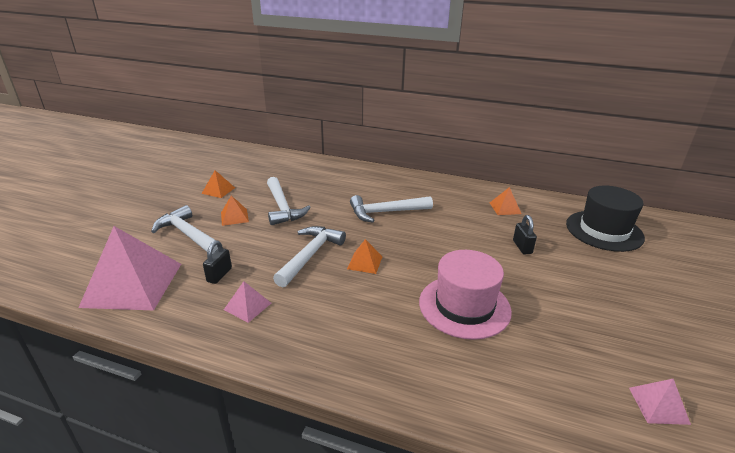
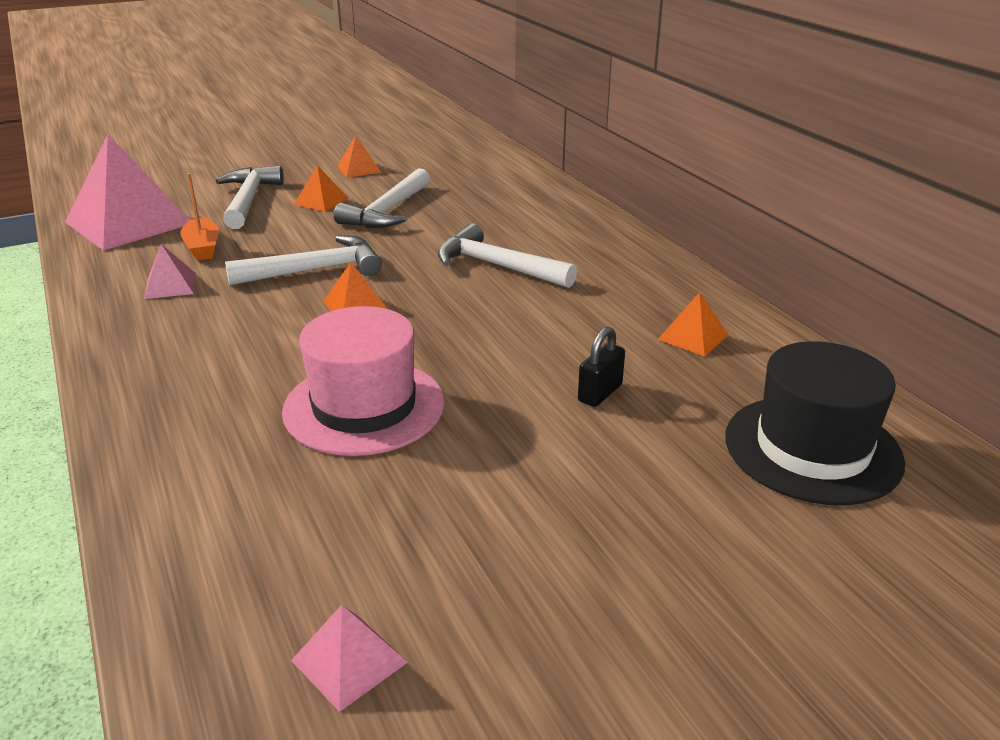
camera: 45 degrees right, 0 degrees up
black padlock [203,241,232,284] -> orange boat [180,173,219,260]

